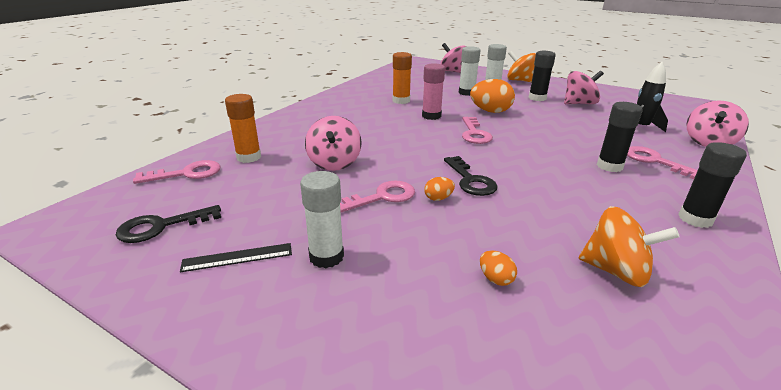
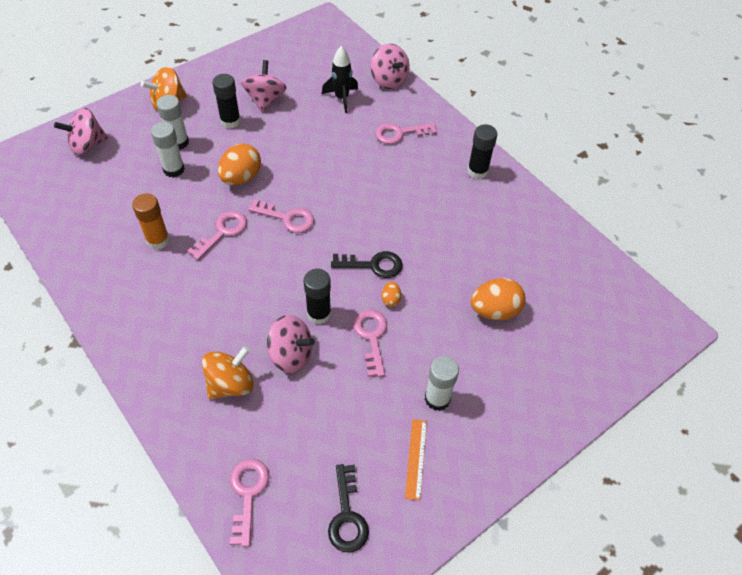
camera: 70 degrees left, 25 degrees up
black ruler [180,243,292,272] -> orange ruler [405,419,427,500]
orange glue stick [225,94,261,163] -> none
pink glue stick [422,63,445,120] -> pink key [187,211,247,260]
orange egg [480,251,517,286] -> orange egg [470,278,525,320], size x2.08
orange spinning top [579,206,680,287] -> orange spinning top moved to [202,346,254,399]
black glue stick [597,102,643,172] -> black glue stick moved to [304,269,331,324]

